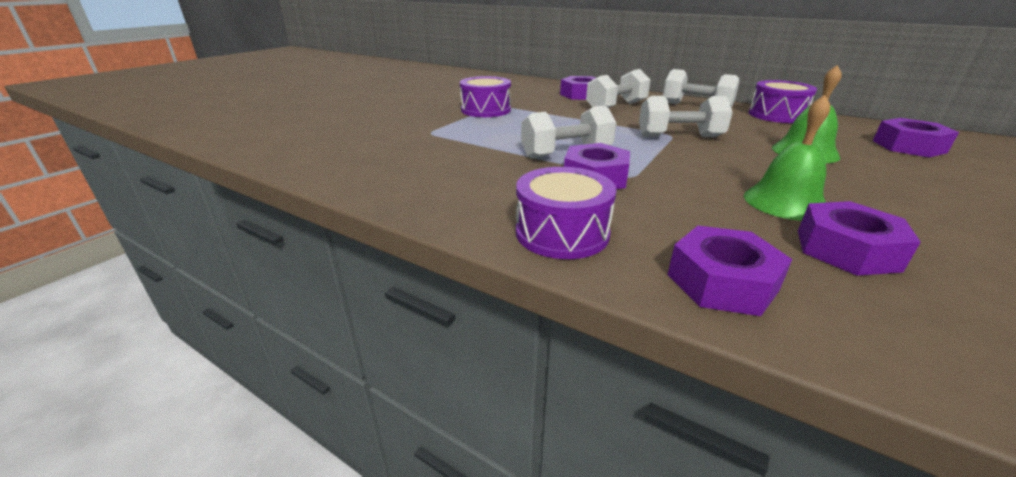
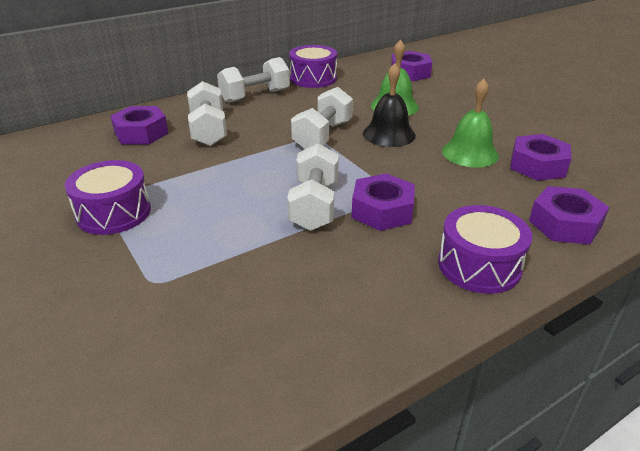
camera: 65 degrees left, 5 degrees up
none -> black bell [363,63,416,147]

